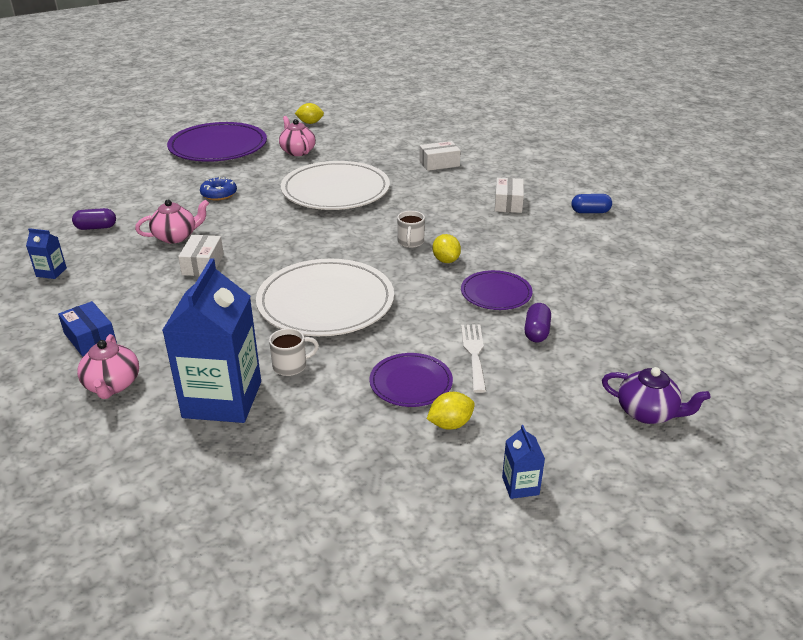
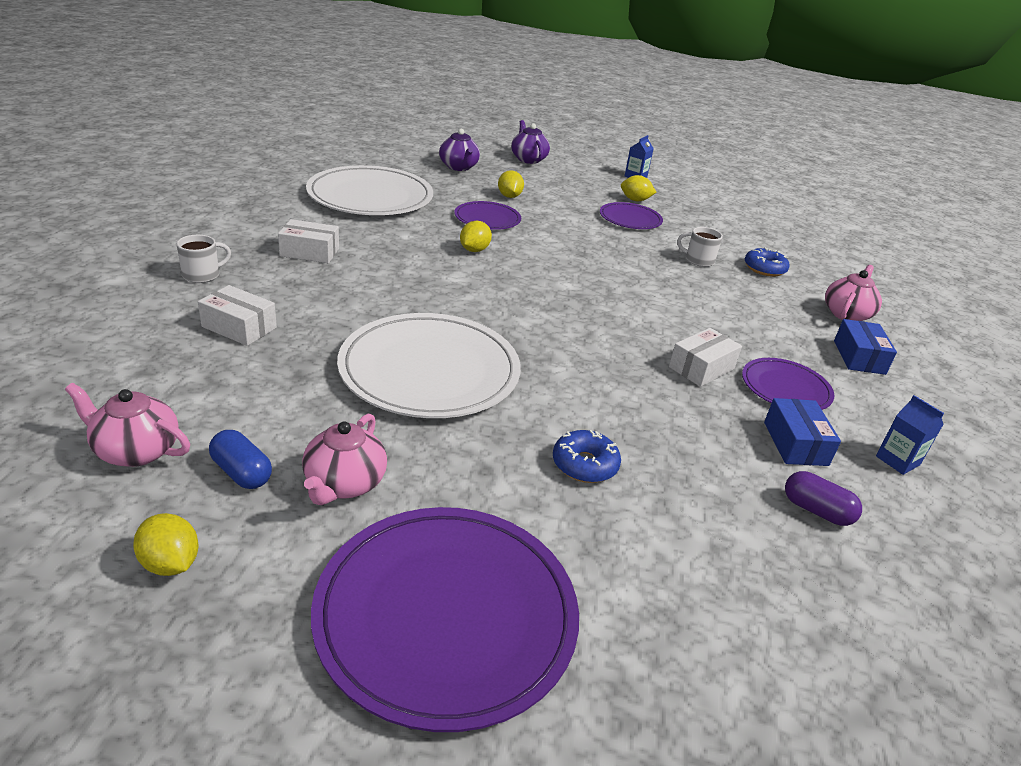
camera: 140 degrees left, 0 degrees up
pink teapot [135,200,209,243] -> pink teapot moved to [65,383,190,467]
blue carton [162,258,261,423] -> blue donut [745,247,790,277]
white plate [256,259,394,336] -> white plate moved to [306,165,433,215]
white mug [397,211,425,248] -> white mug moved to [177,235,231,283]
white fork [461,325,486,393] -> none
white box [495,177,524,213] -> white box turned 45 degrees clockwise [278,219,339,263]
purple capsule [524,303,551,342] -> yellow lemon [498,170,524,198]
blue capsule [571,194,612,213] -> blue capsule moved to [209,430,272,489]
none -> purple teapot [439,129,480,171]
none -> purple plate [742,358,834,410]
none -> blue box [764,398,841,466]

